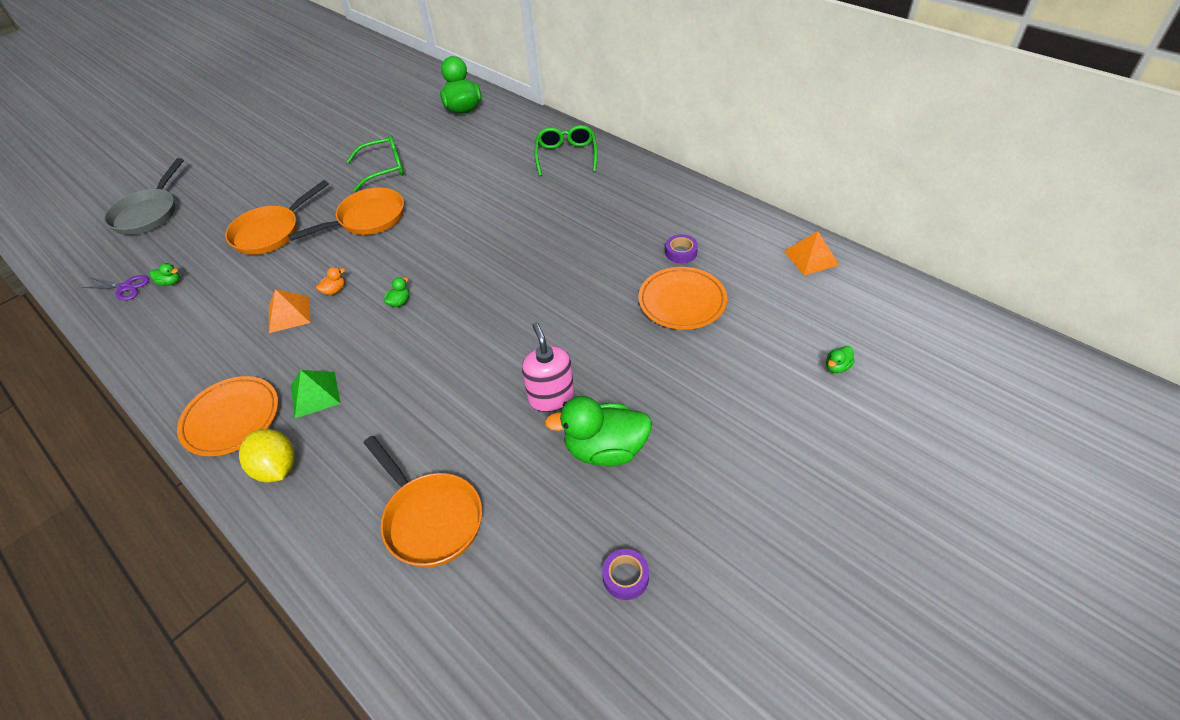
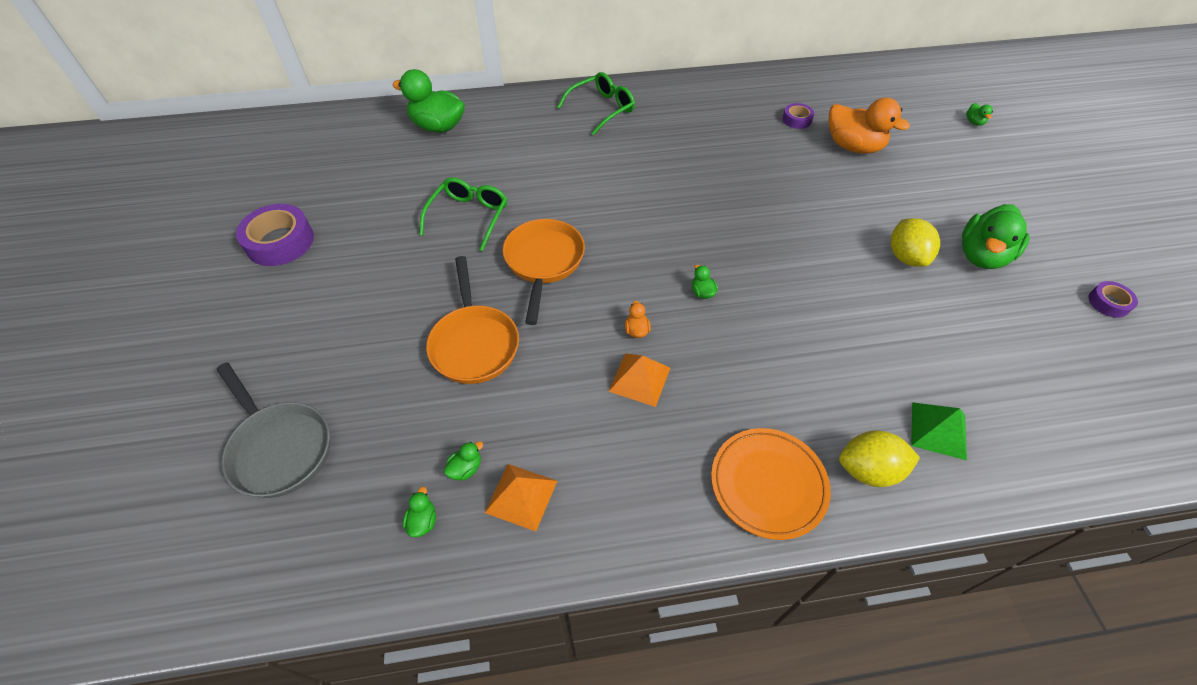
camera: 55 degrees left, 5 degrees up
purple scissors [82,275,149,300] -> green duck [403,487,436,537]
green pyramid [291,370,341,418] -> green pyramid moved to [911,402,967,460]
orange pan [364,436,482,567] -> none
pink soap dispenser [522,322,574,412] -> yellow lemon [891,218,940,267]
green glasses [535,125,598,176] -> green glasses turned 105 degrees clockwise [557,72,635,135]
orange plate [638,267,727,330] -> orange duck [829,97,910,154]
orange pyramid [784,231,839,275] -> orange pyramid moved to [485,464,557,531]
none -> purple tape [236,204,314,266]

